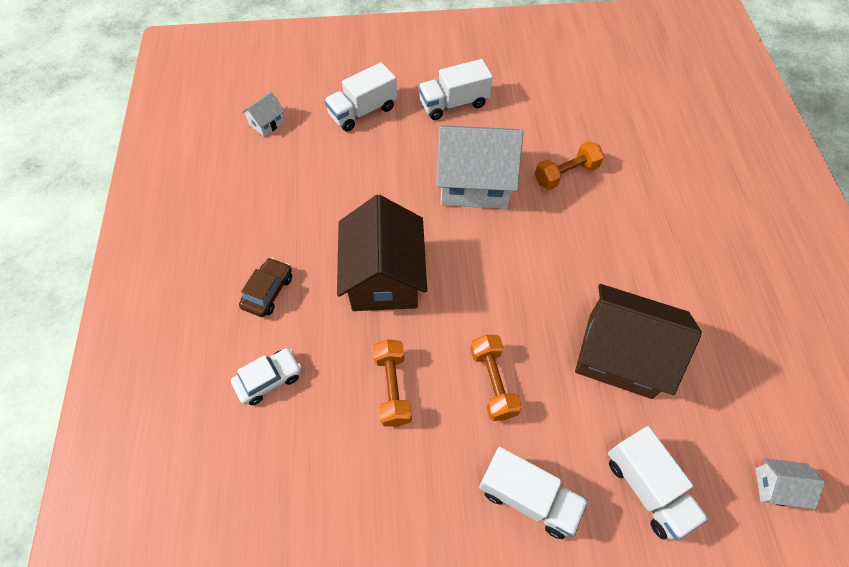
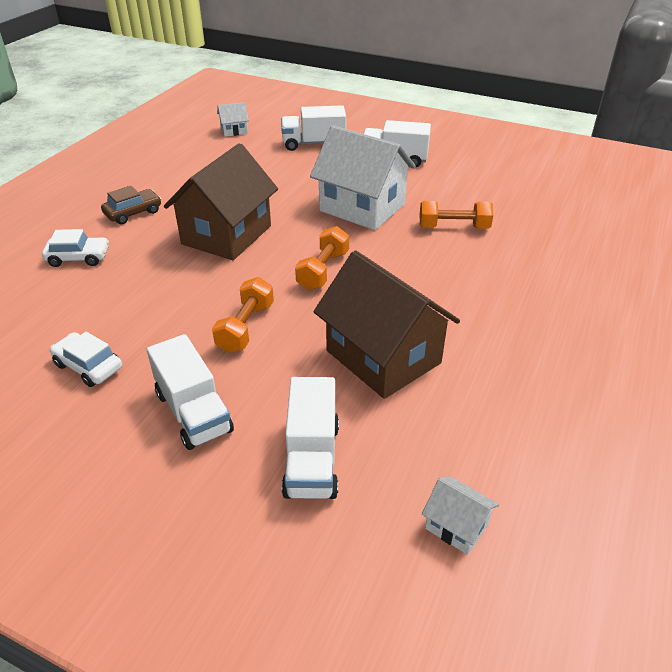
camera: 30 degrees right, 20 degrees down
orange dumbbell [373,339,412,427] -> orange dumbbell moved to [295,226,349,290]
none -> white car [50,332,122,387]

